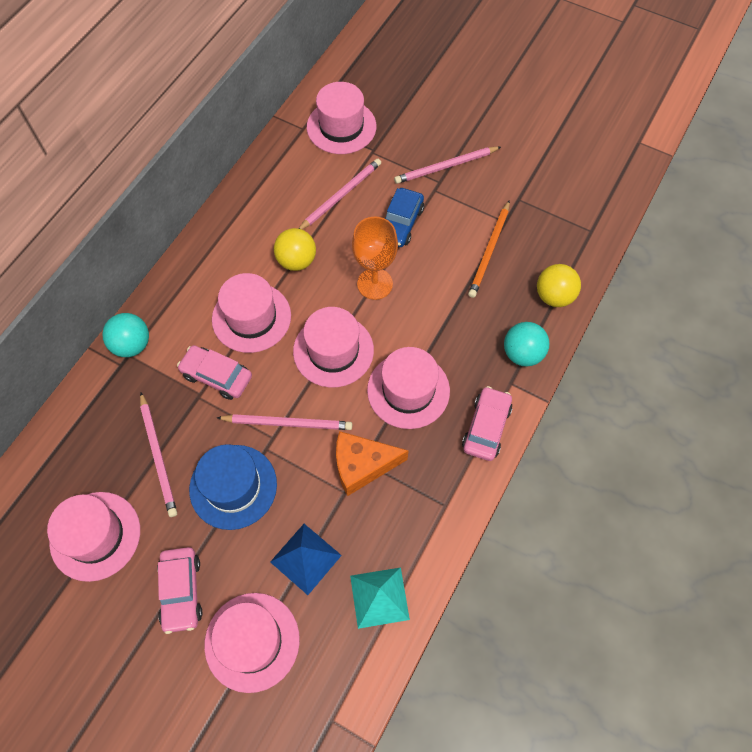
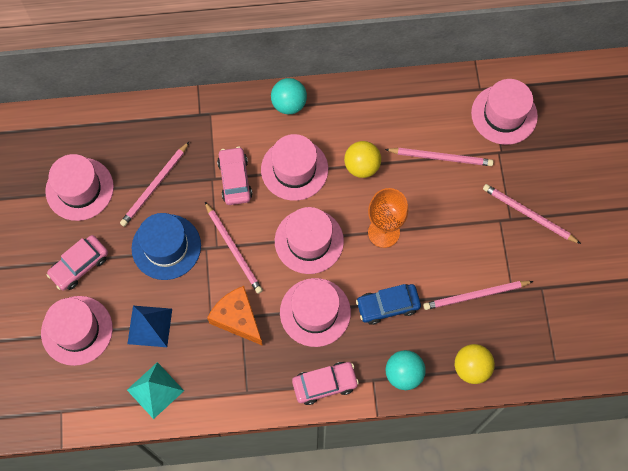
camera: 55 degrees right, 5 degrees up
turquoise ball [102,313,149,357] -> turquoise ball moved to [271,78,307,114]
blue car [385,188,424,247] -> blue car moved to [356,284,421,325]
orange pencil [468,200,510,298] -> pink pencil [423,281,533,310]

